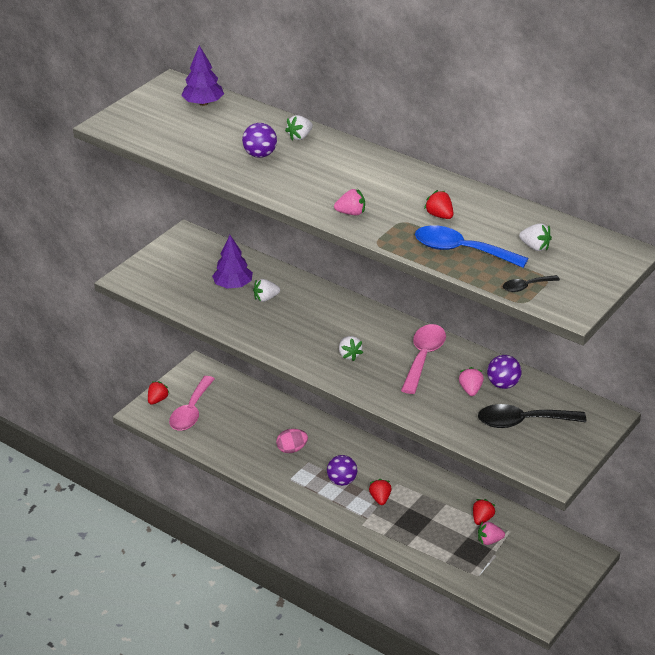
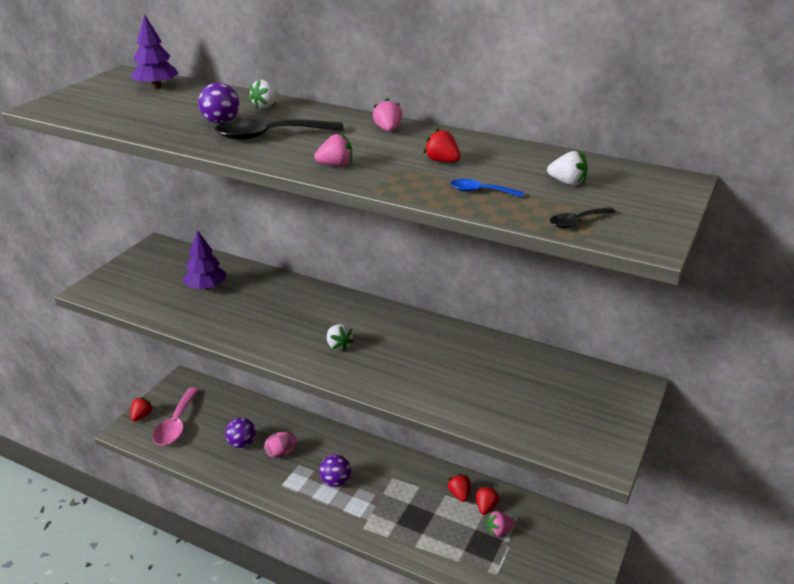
camera: 10 degrees left, 5 degrees down
white strawberry [253,279,280,302] -> none
red strawberry [369,479,392,505] -> red strawberry moved to [447,474,471,502]
pink spoon [401,324,446,394] -> none
blue spoon [415,225,529,268] -> blue spoon [450,179,524,197], size x0.50
pink strawberry [459,367,484,396] -> pink strawberry moved to [373,98,402,131]
black spoon [478,404,586,428] -> black spoon moved to [214,119,344,140]
purple ball [487,355,522,389] -> purple ball moved to [225,418,256,448]

